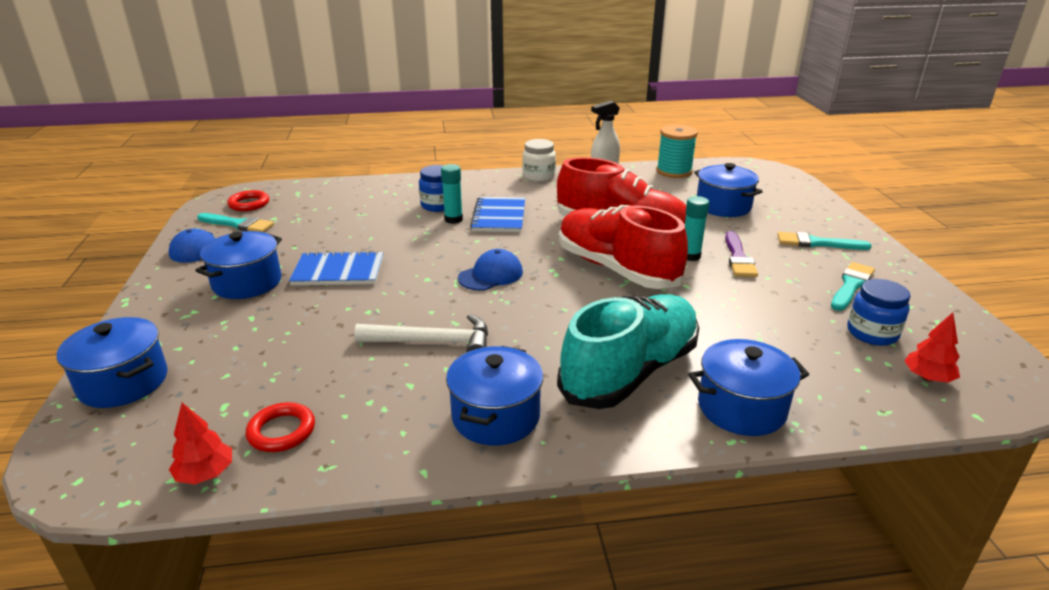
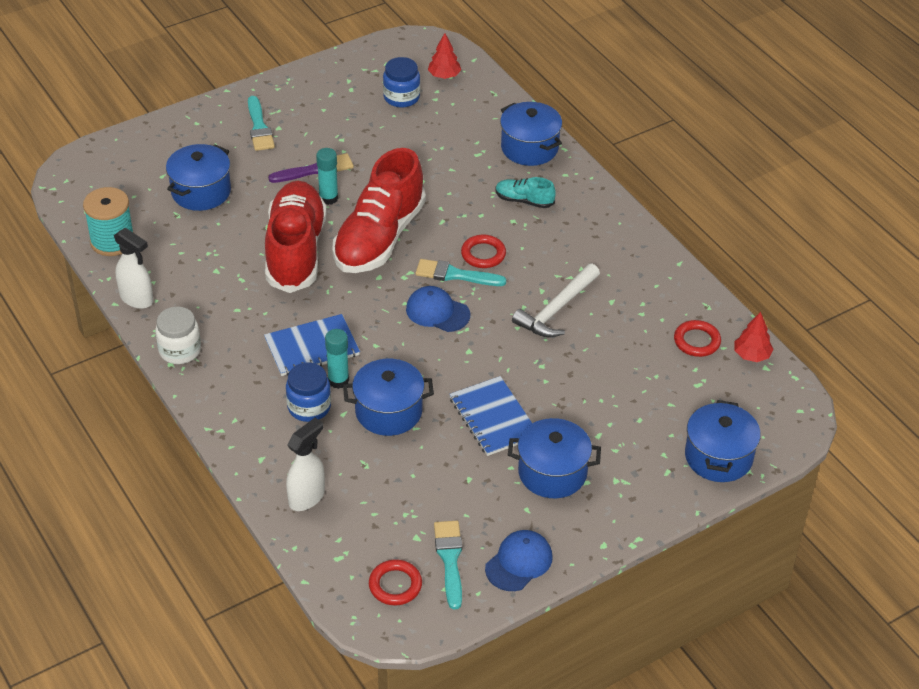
camera: 115 degrees left, 15 degrees up
white hammer [354,314,488,352] -> white hammer turned 120 degrees counterclockwise [512,263,600,338]
blue pot [446,346,543,446] -> blue pot moved to [343,359,434,436]
turquoise shoe [557,294,699,409] -> turquoise shoe [496,177,556,208], size x0.44
turquoise brush [831,262,875,311] -> turquoise brush moved to [416,259,506,286]
none -> white spray bottle [286,418,325,511]
none -> red ring [461,235,506,268]

